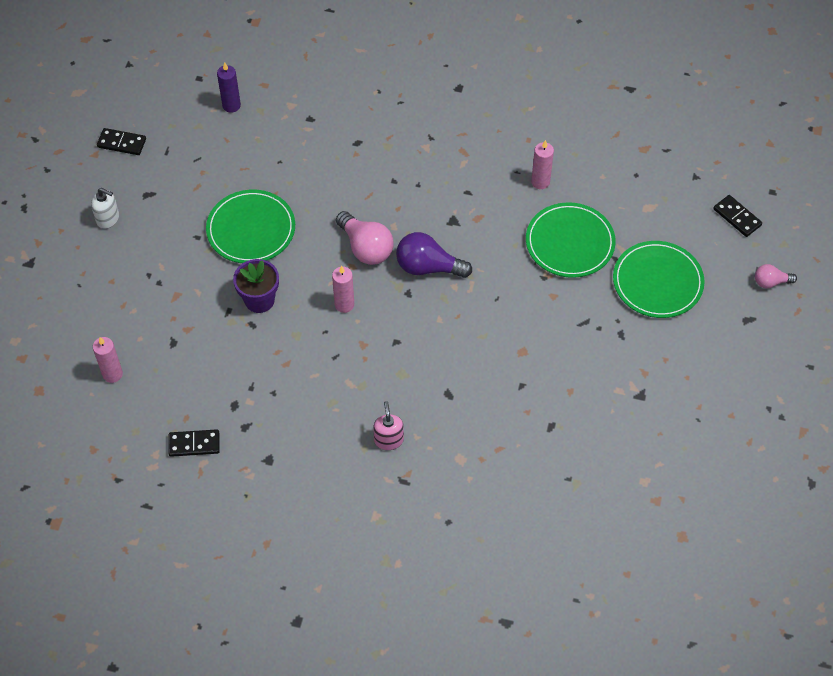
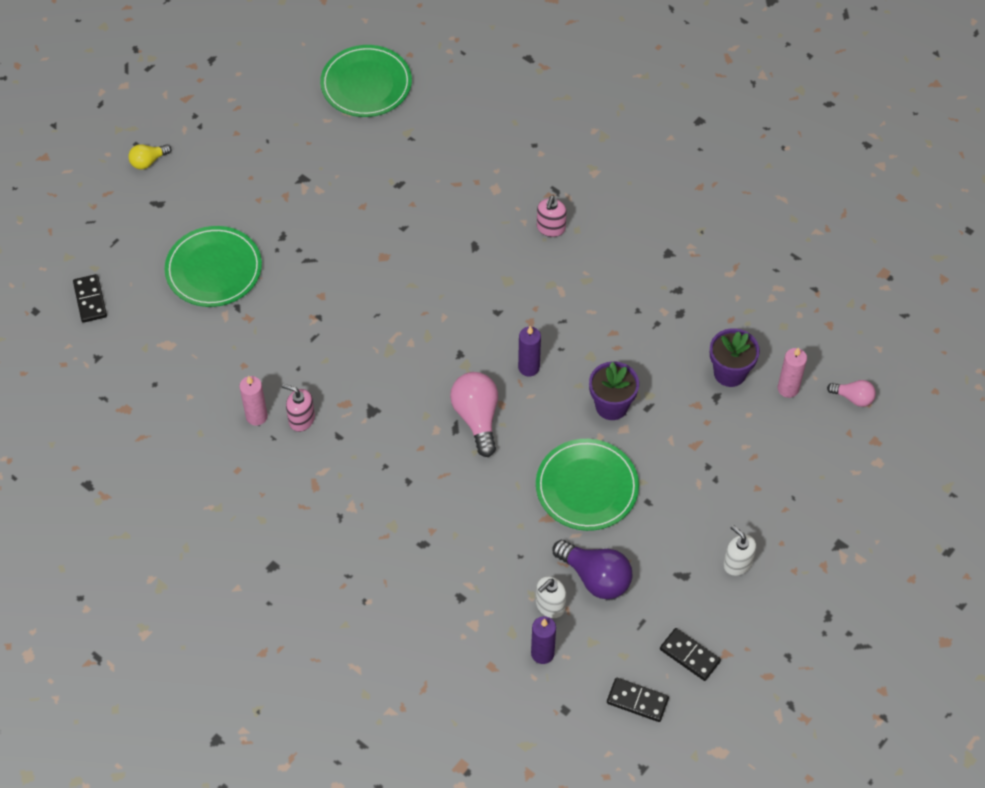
camera: 155 degrees left, 0 degrees up
black domino [168,429,220,457] -> black domino moved to [607,678,669,722]
pink candle [332,266,354,313] -> purple candle [518,326,541,377]
purple light bulb [396,232,472,278] -> purple light bulb moved to [553,540,633,599]
green plate [526,202,616,278] -> green plate moved to [320,45,412,117]
pink light bulb [755,264,797,288] -> pink light bulb moved to [827,380,876,407]
none -> yellow light bulb [128,144,171,169]
none -> pink soap dispenser [282,384,315,432]
none -> white soap dispenser [536,576,566,618]
none -> purple flower pot [710,328,760,387]

